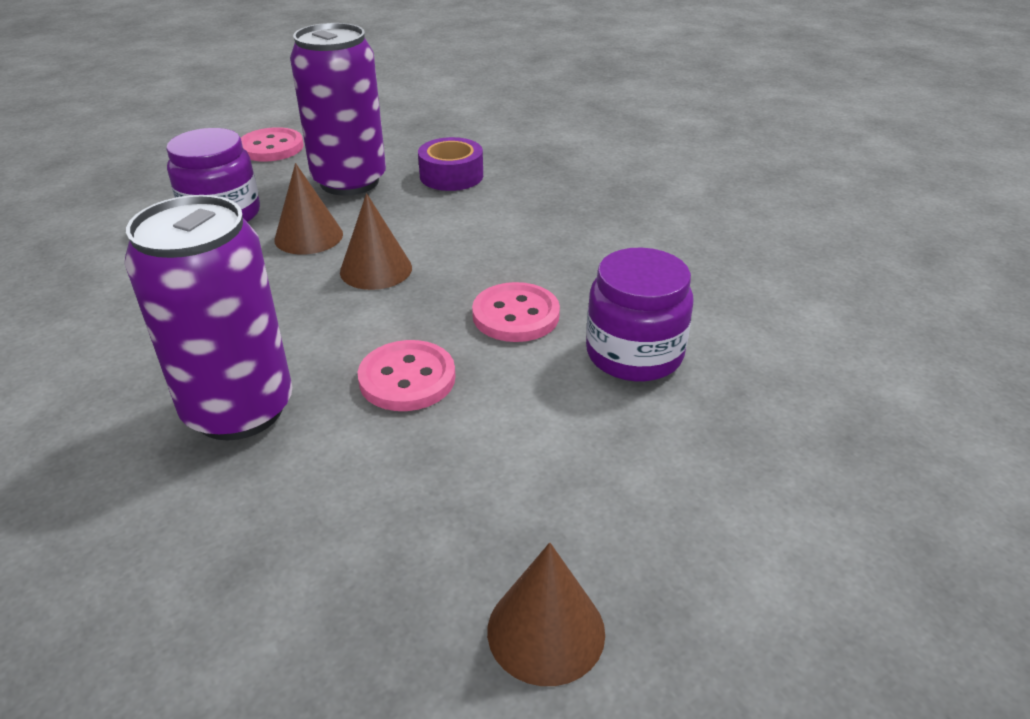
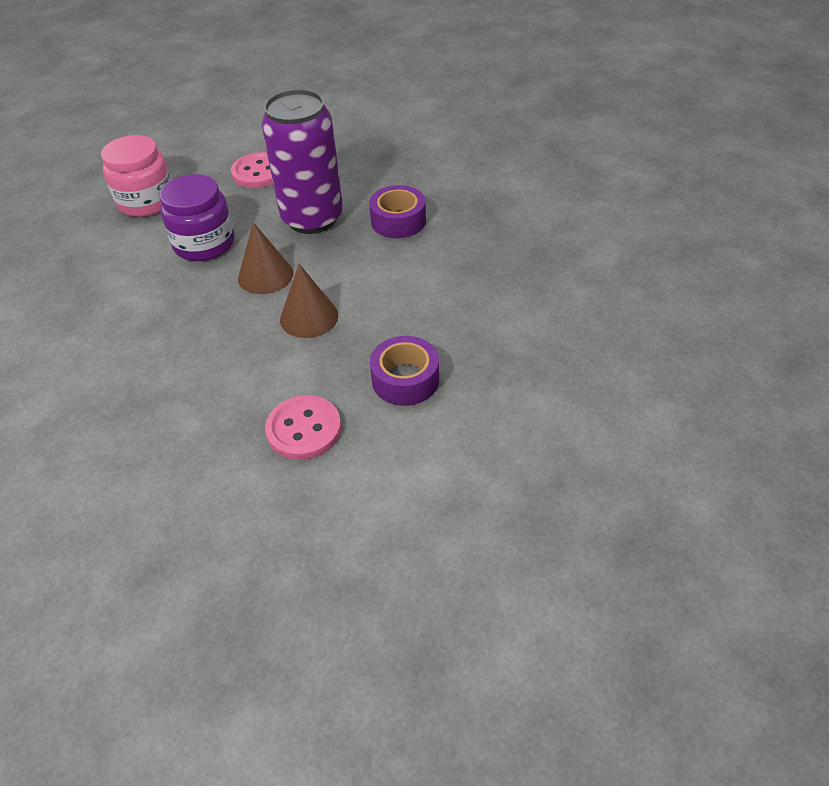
camera: 15 degrees right, 10 degrees up
purple can [125,195,292,440] -> none
pink button [472,282,560,342] -> purple tape [370,336,439,406]
brown cone [487,543,605,686] -> none
purple jar [586,247,694,381] -> none
none -> pink jar [101,135,171,217]

